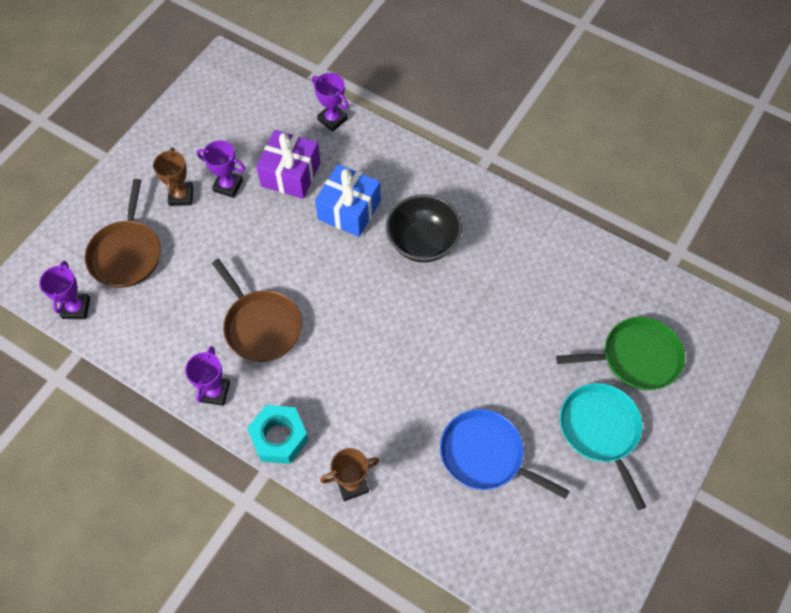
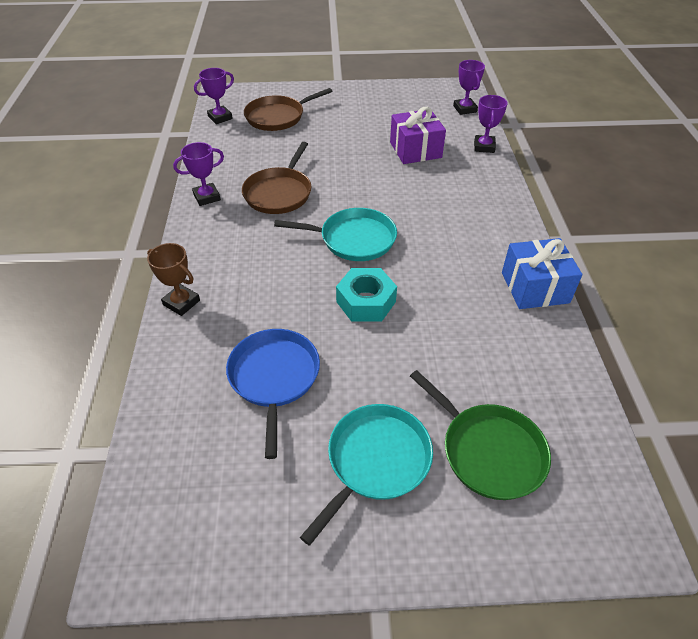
camera: 55 degrees right, 15 degrees down
brown trophy [153,148,193,206] -> none
purple trophy [197,140,245,198] -> purple trophy moved to [453,60,485,115]
turquoise nut [247,405,309,464] -> turquoise nut moved to [336,268,397,321]
blue gift [315,164,381,237] -> blue gift moved to [502,238,583,309]
black bowl [386,194,462,263] -> none
none -> turquoise pan [274,208,397,261]

